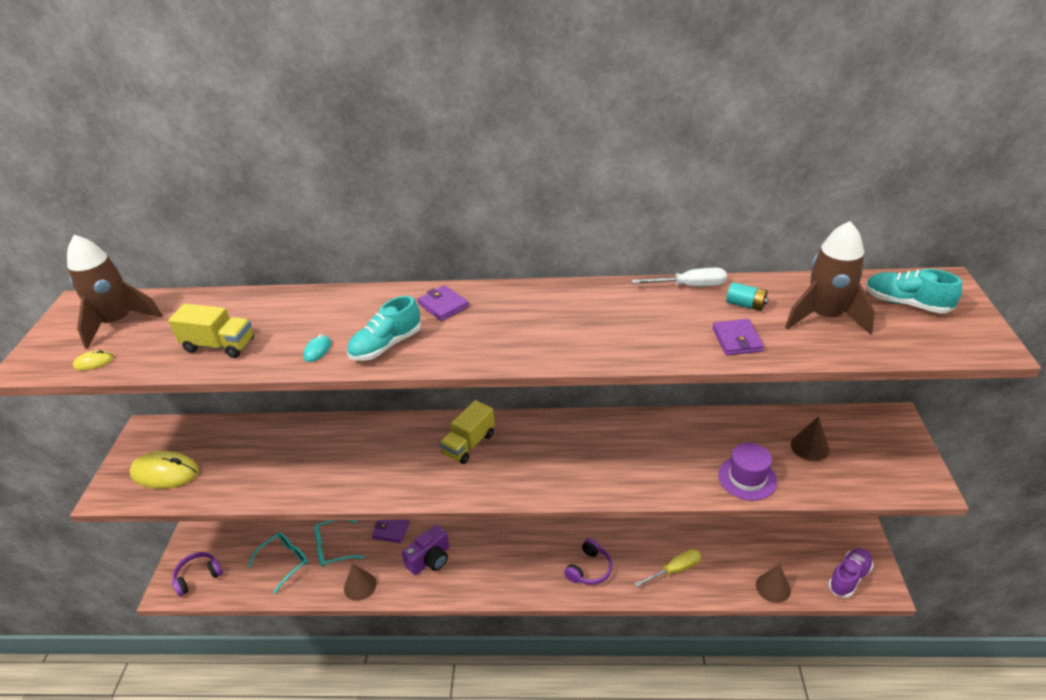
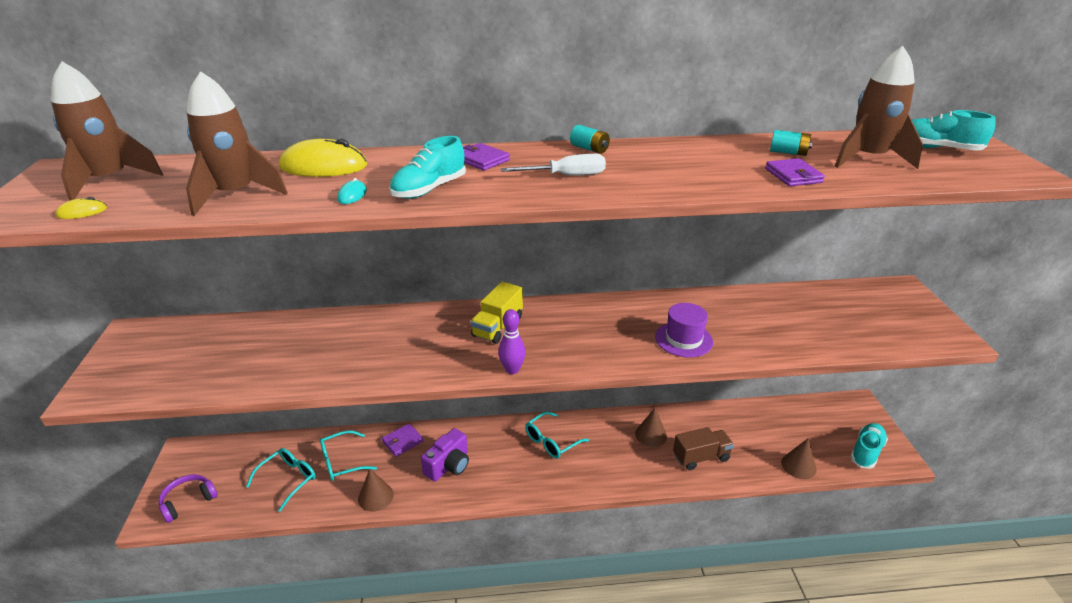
camera: 10 degrees left, 5 degrees down
yellow mouse [129,451,199,489] -> yellow mouse moved to [279,139,367,177]
yellow truck [168,304,254,358] -> brown rocket [186,71,288,216]
purple wallet [372,520,410,543] -> purple wallet turned 45 degrees counterclockwise [382,423,423,457]
purple headphones [564,539,613,585] -> none
white screwdriver [632,268,727,287] -> white screwdriver moved to [501,154,606,176]
yellow screwdriver [634,549,701,587] -> brown truck [673,427,734,470]
purple hat [718,443,777,501] -> purple hat moved to [655,303,713,358]
brown cone [791,416,829,461] -> brown cone moved to [635,408,667,447]
purple shoe [828,548,873,598] -> turquoise shoe [850,423,888,469]
none -> purple bowling pin [498,309,526,374]
none -> turquoise glasses [525,412,589,458]
none -> turquoise battery [570,125,610,154]

